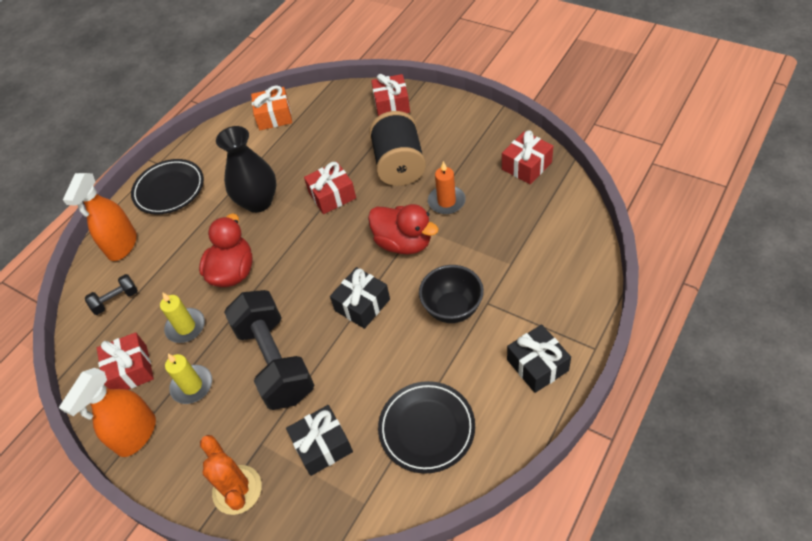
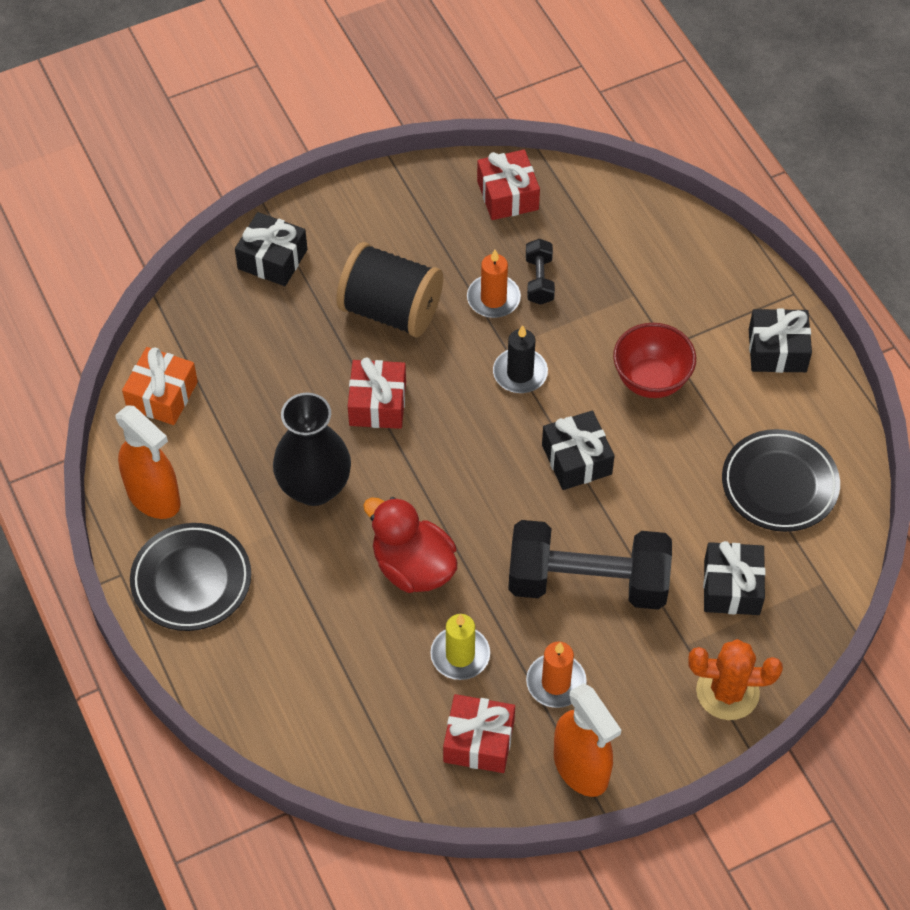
camera: 65 degrees left, 5 degrees up
orange spray bottle [63,173,137,261] -> orange spray bottle moved to [116,405,181,519]
black dumbbell [85,274,138,315] -> black dumbbell moved to [526,239,555,305]
yellow candle [165,354,212,404] -> orange candle [526,642,587,708]
red duck [368,204,439,254] -> black candle [493,325,548,393]
red gift [371,74,410,116] -> black gift [235,212,307,286]
black bowl [419,265,484,323] -> red bowl [613,323,696,398]

